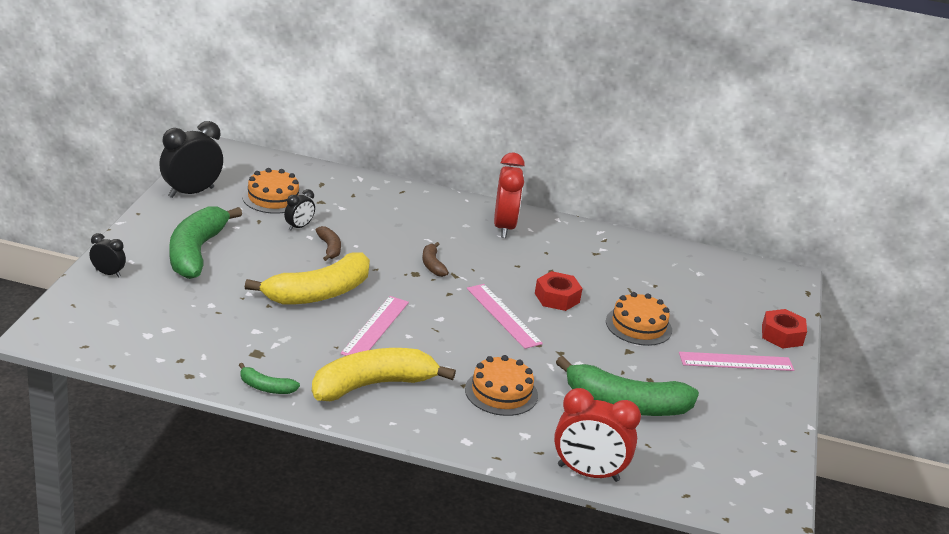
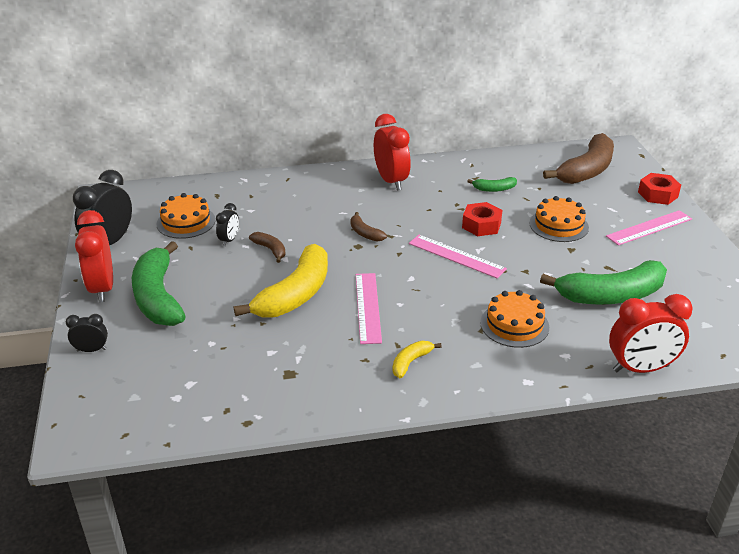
camera: 20 degrees left, 5 degrees up
green banana [239,363,300,394] -> green banana moved to [467,177,517,192]
yellow banana [312,348,456,401] -> yellow banana [392,341,442,378], size x0.46
none -> red clock [75,210,113,303]
none -> brown banana [543,133,614,184]

